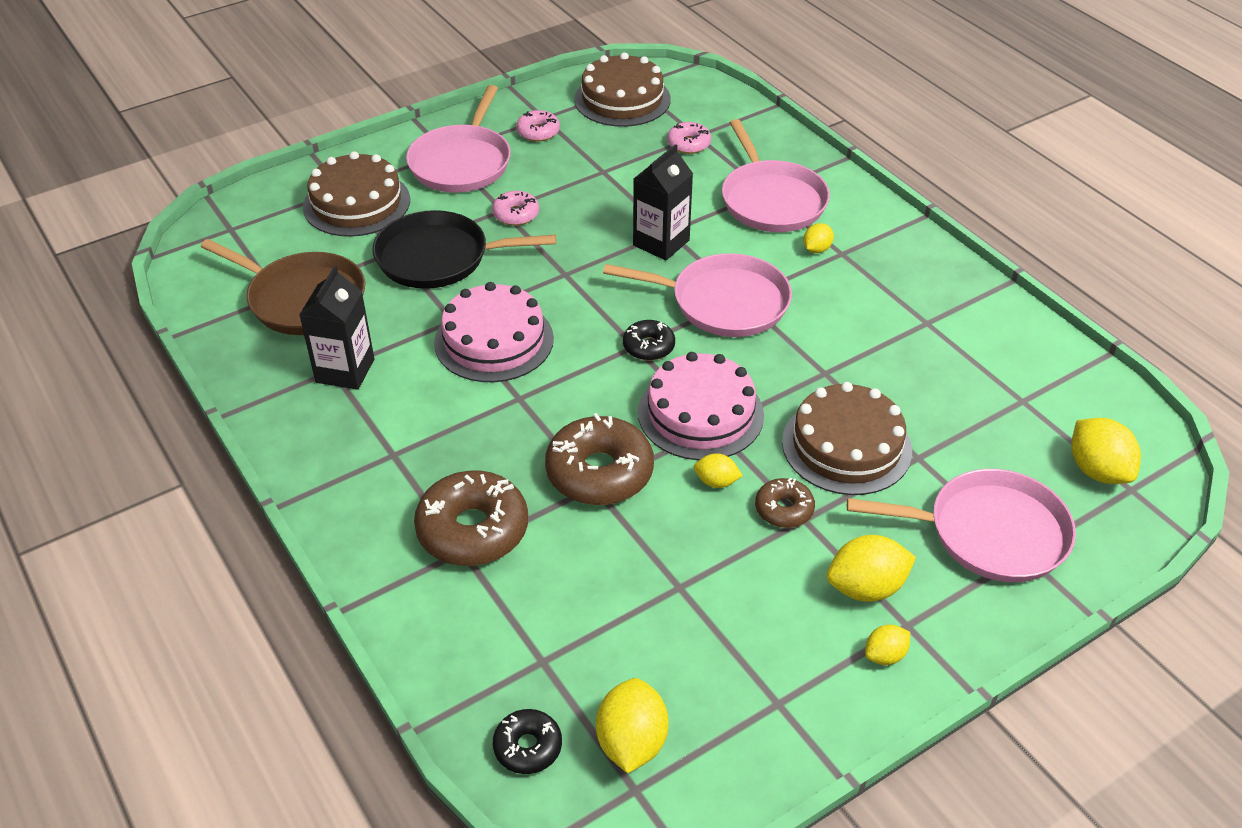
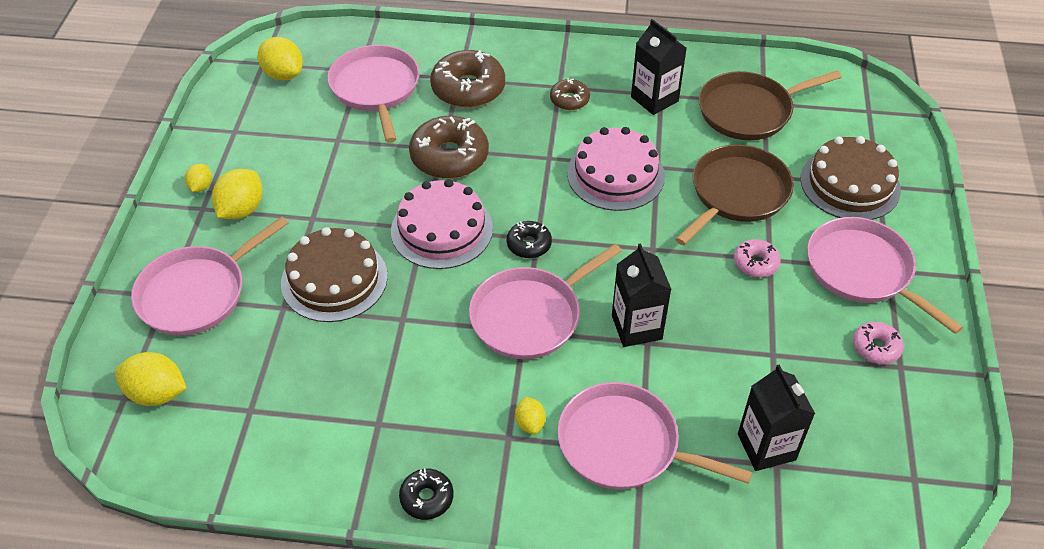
camera: 130 degrees right, 5 degrees up
black pan [372,210,556,289] -> brown pan [676,144,794,245]
black donut [493,709,562,774] -> black donut moved to [399,468,454,520]
brown cake [574,52,671,127] -> none
pink donut [667,122,711,154] -> black carton [738,365,815,471]
yellow lemon [694,453,743,488] -> none
brown donut [755,478,815,528] -> brown donut moved to [550,79,590,110]
none -> pink pan [328,45,420,143]

